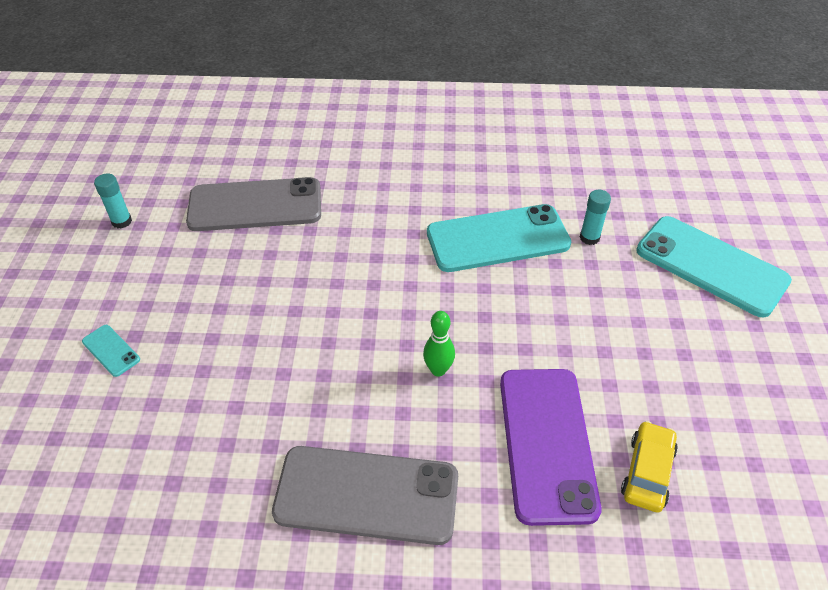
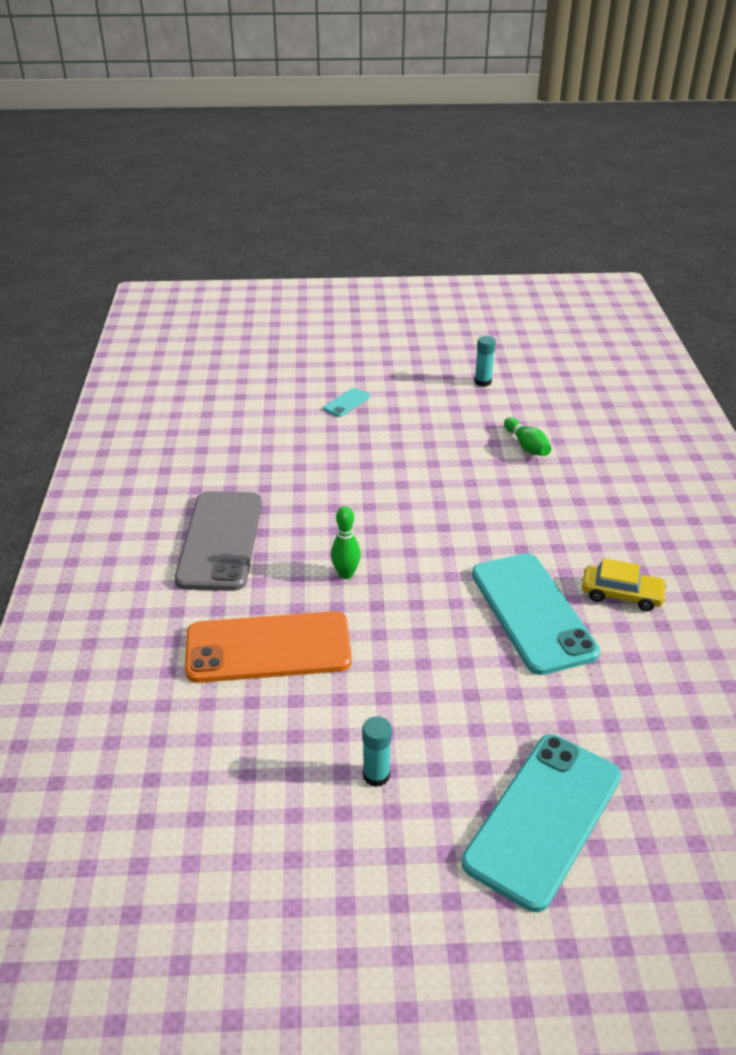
camera: 85 degrees right, 10 degrees down
grey phone [186,177,321,231] -> green bowling pin [504,417,551,456]
purple phone [500,369,602,526] -> orange phone [185,611,352,683]
turquoise glue stick [580,190,611,245] -> turquoise glue stick moved to [362,716,392,787]
yellow car [621,421,678,513] -> yellow car moved to [582,558,667,611]

